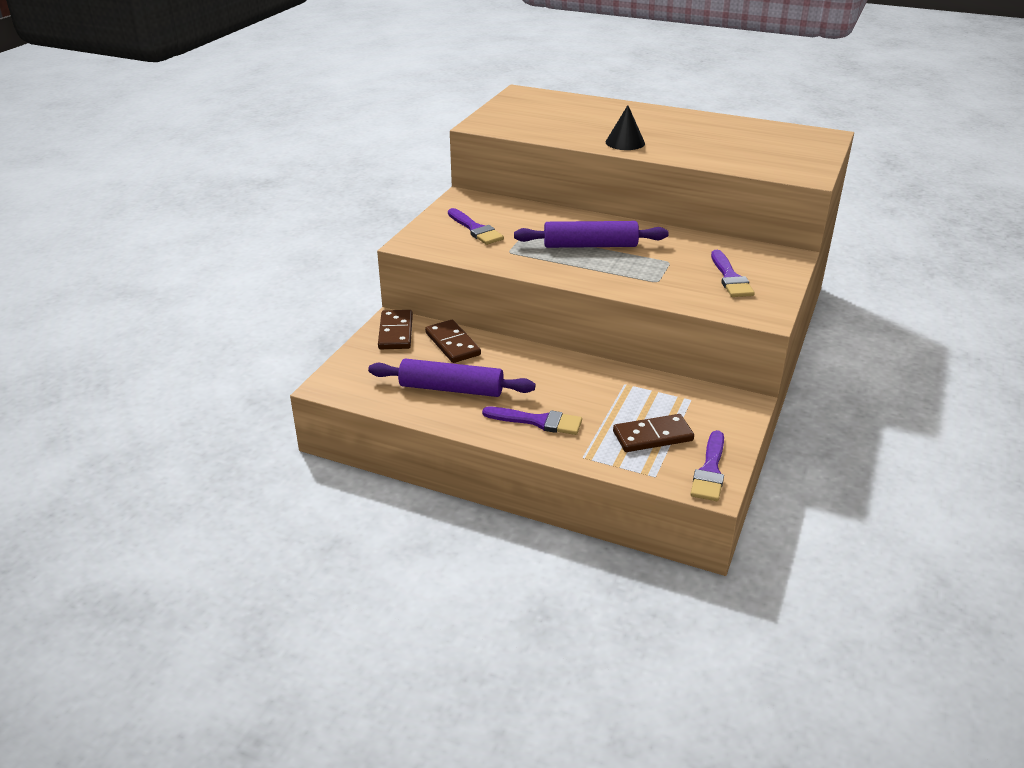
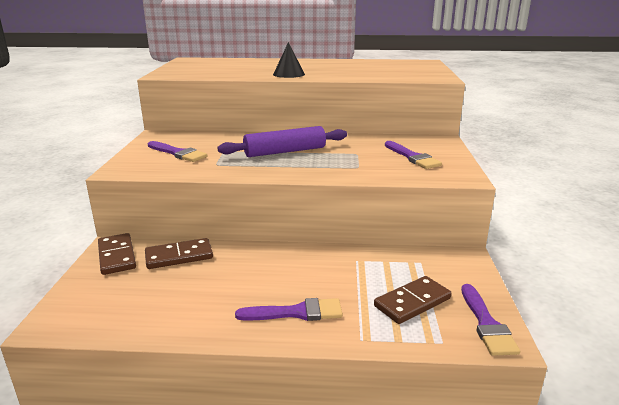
camera: 20 degrees left, 10 degrees down
purple rolling pin [368,358,536,397] -> none
brown domino [425,320,481,363] -> brown domino turned 60 degrees counterclockwise [145,238,213,269]

